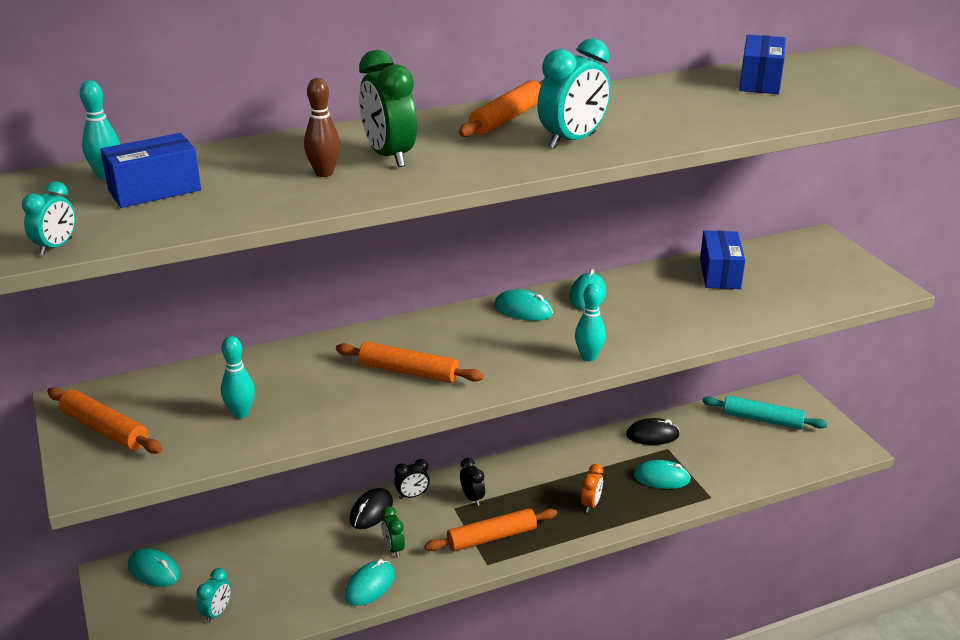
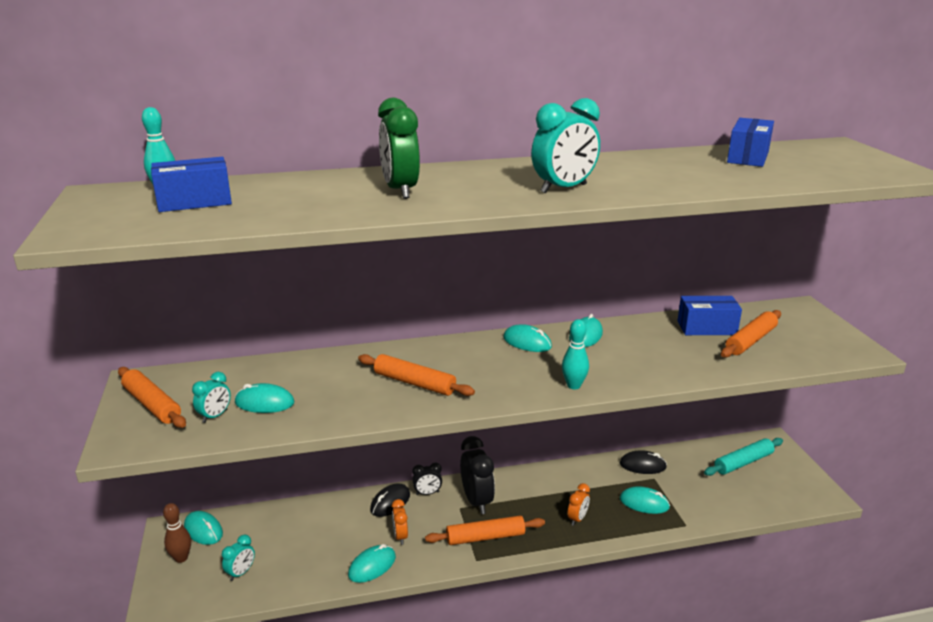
camera: 10 degrees right, 5 degrees down
turquoise clock [22,181,76,255] -> turquoise clock moved to [192,372,231,423]
turquoise bowling pin [221,336,255,419] -> turquoise mouse [235,383,294,413]
brown bowling pin [304,78,341,177] -> brown bowling pin moved to [163,503,191,563]
green clock [381,506,405,558] -> orange clock [392,499,408,545]
orange rolling pin [459,80,543,137] -> orange rolling pin moved to [721,310,781,358]
black clock [460,458,485,506] -> black clock [460,436,495,514], size x1.84
blue box [700,230,745,289] -> blue box turned 75 degrees clockwise [677,296,742,335]
turquoise rolling pin [702,395,827,430] -> turquoise rolling pin turned 60 degrees counterclockwise [704,438,783,476]

